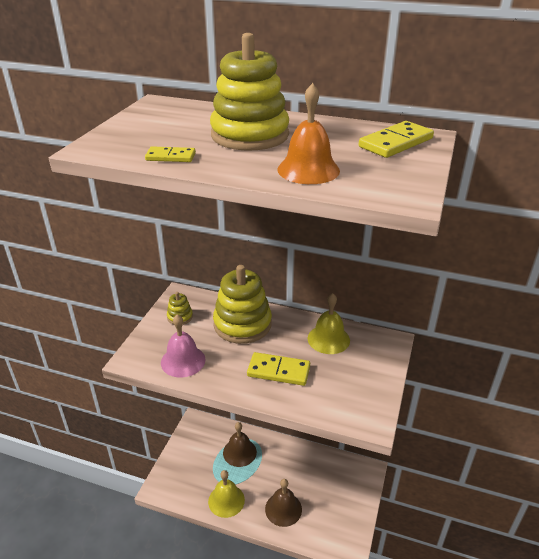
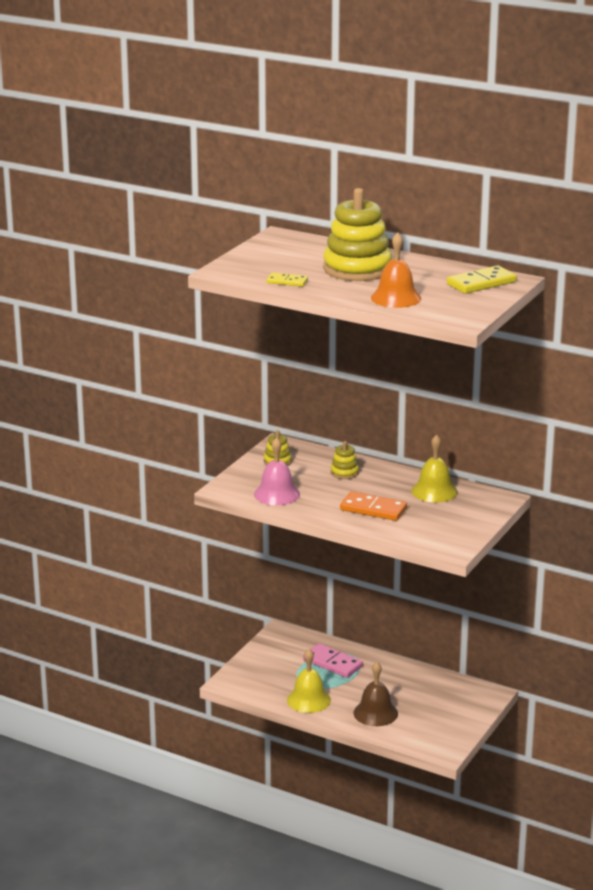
camera: 10 degrees right, 10 degrees down
yellow stacking toy [213,265,272,344] -> yellow stacking toy [331,441,359,479], size x0.45
brown bell [223,422,257,467] -> pink domino [303,643,363,678]
yellow domino [247,352,310,386] -> orange domino [340,491,407,521]

